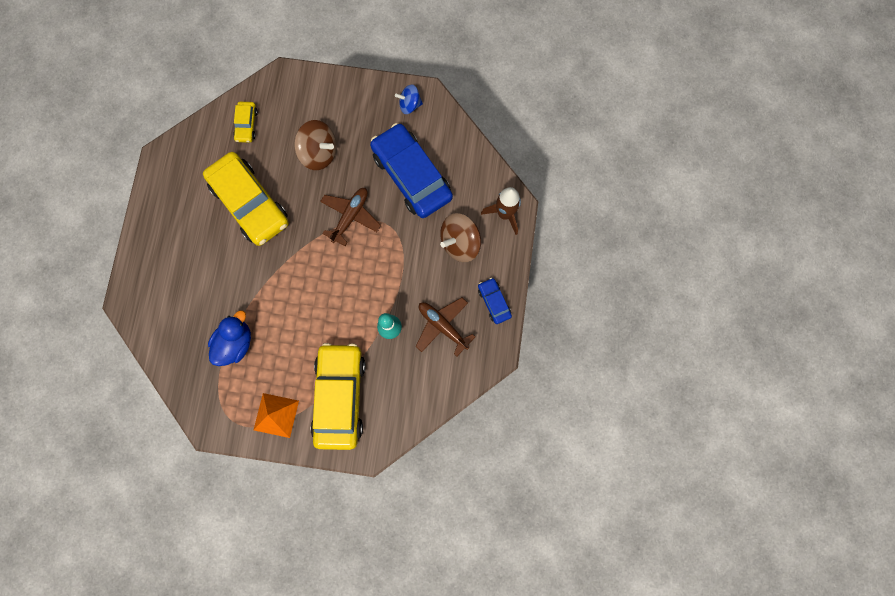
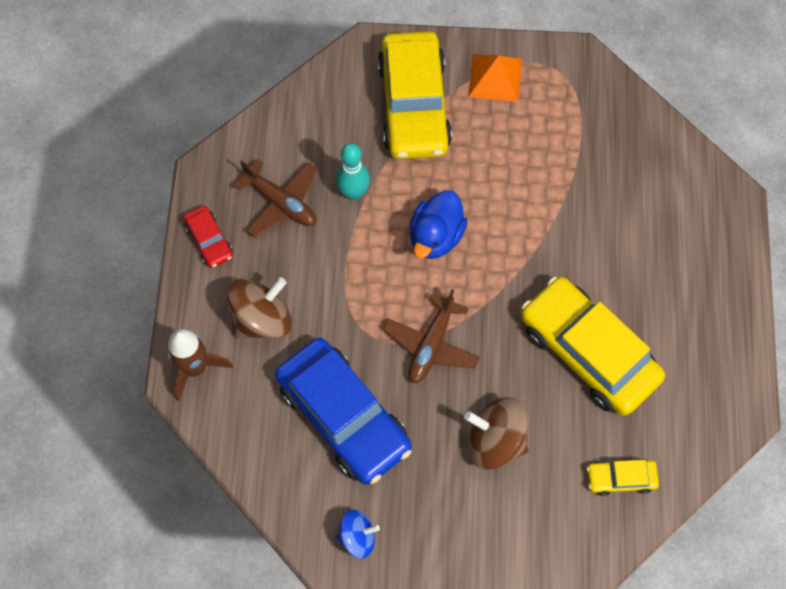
camera: 175 degrees right, 10 degrees down
blue duck [208,310,251,366] -> blue duck moved to [410,190,467,259]
yellow car [233,102,258,143] -> yellow car turned 90 degrees counterclockwise [587,459,659,496]
blue car [478,278,512,324] -> red car [183,206,233,268]

